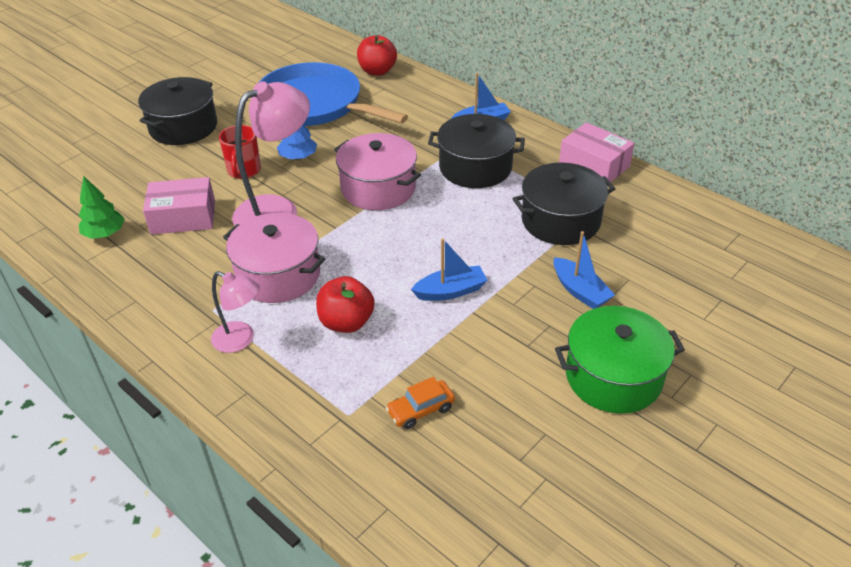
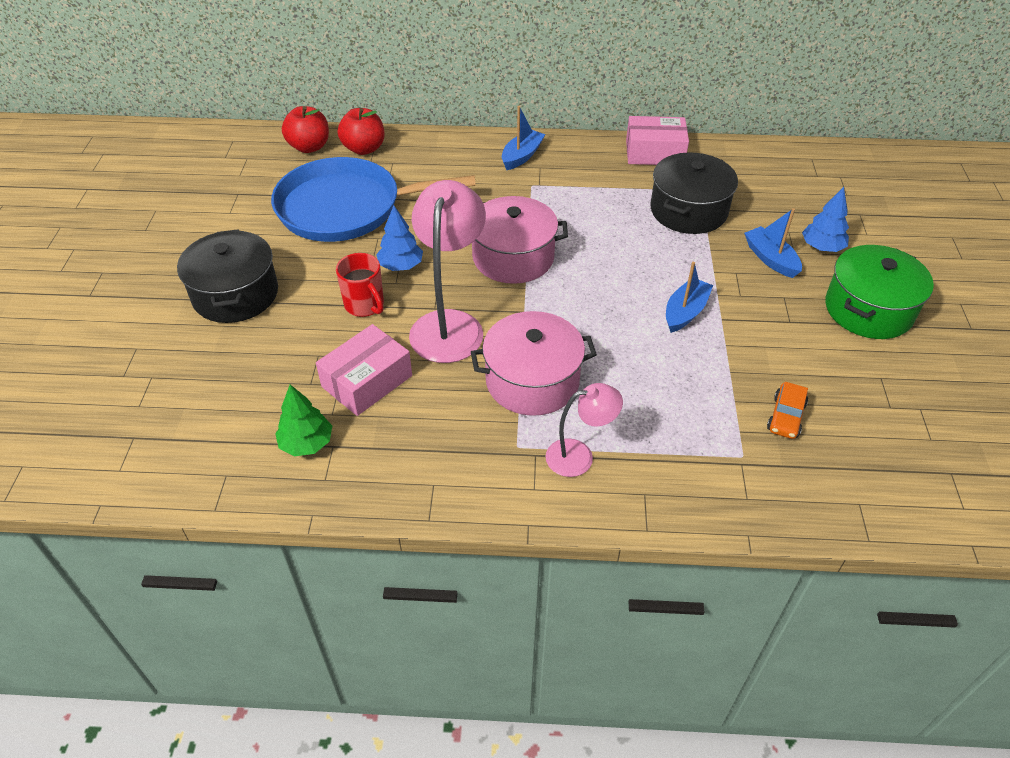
camera: 40 degrees left, 5 degrees up
red apple [316,276,375,333] -> red apple moved to [282,106,329,153]
black pot [428,114,525,188] -> none
blue boat [554,231,615,309] -> blue boat turned 135 degrees counterclockwise [744,208,802,278]
none -> blue tree [802,187,849,252]

